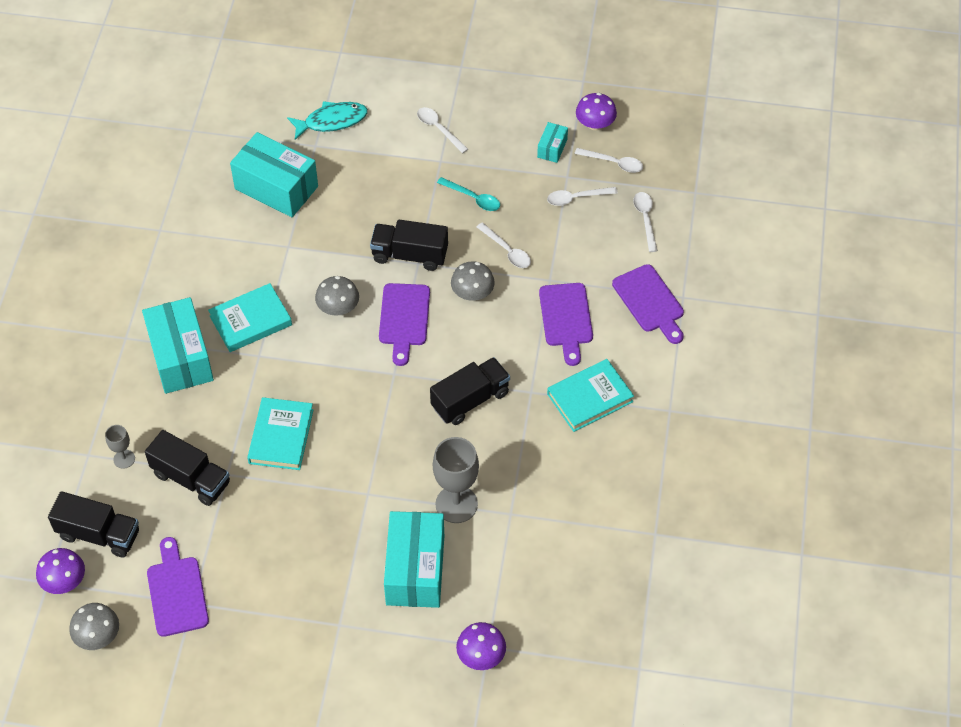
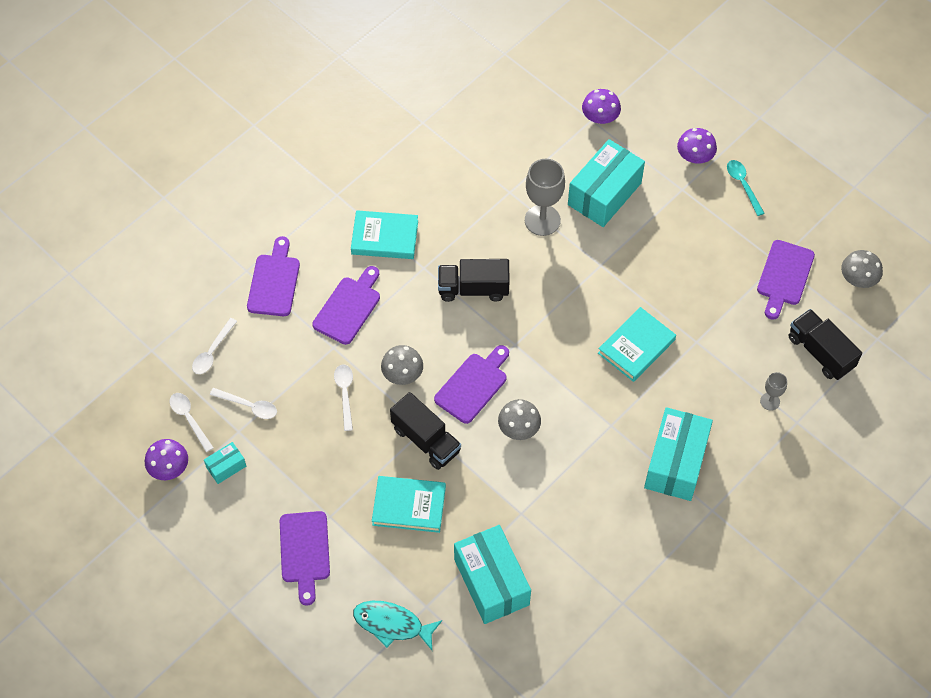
camera: 145 degrees left, 5 degrees up
purple mushroom [36,548,85,594] -> purple mushroom moved to [677,128,717,163]
black truck [145,430,230,506] -> none
turquoise book [208,283,292,352] -> turquoise book moved to [372,476,446,533]
white spoon [417,107,468,153] -> purple cutting board [280,511,330,606]
turquoise spoon [437,177,500,211] -> turquoise spoon moved to [727,160,765,216]

